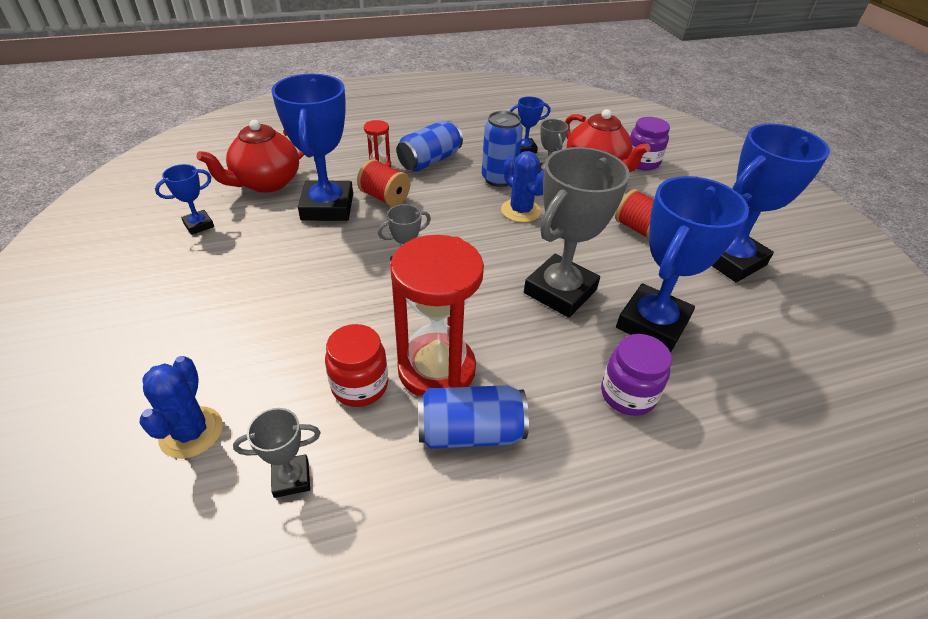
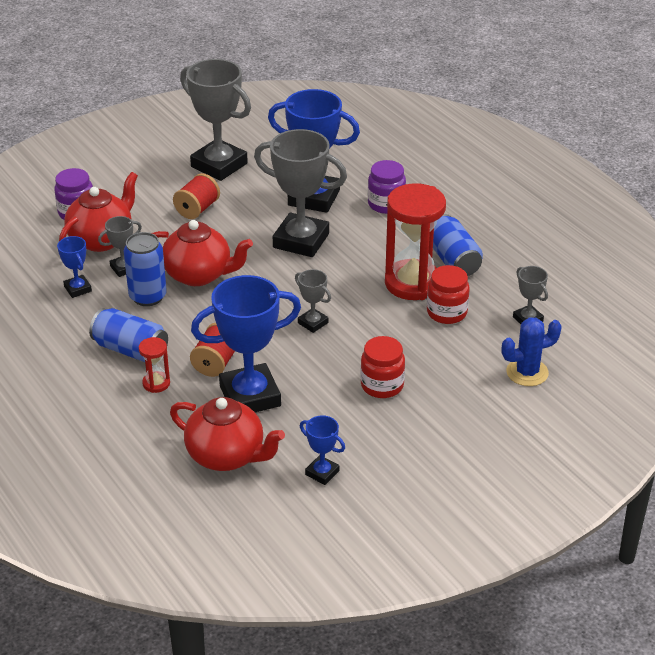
camera: 105 degrees left, 5 degrees down
blue cactus [501,151,544,223] -> red teapot [152,220,253,286]
blue trophy [712,124,830,282] -> grey trophy [180,59,251,181]
none -> red jar [360,336,405,398]

